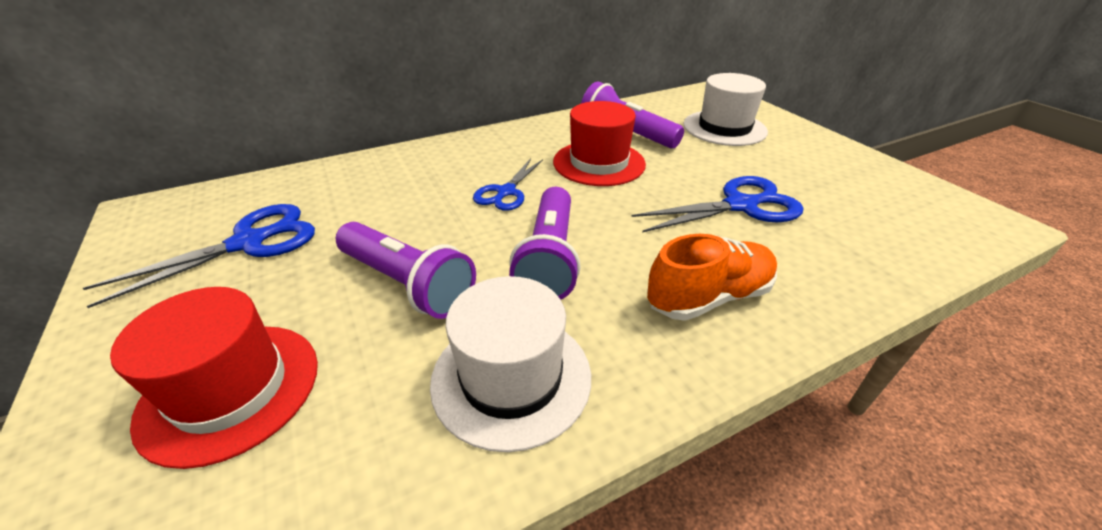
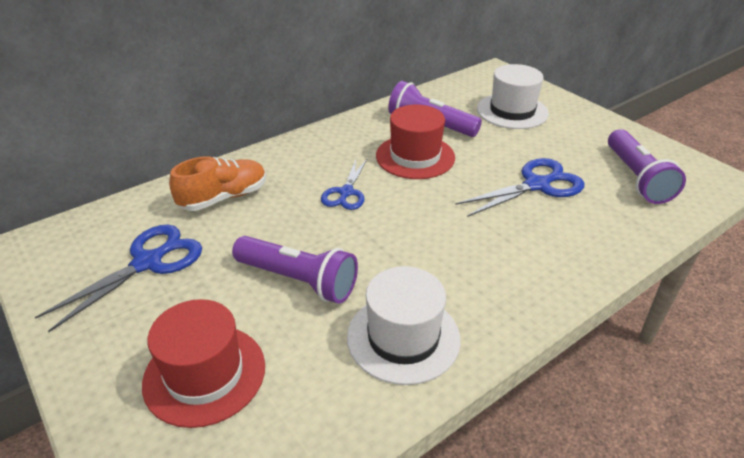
camera: 10 degrees left, 0 degrees up
purple flashlight [509,187,581,300] -> purple flashlight moved to [608,129,686,204]
orange shoe [647,234,777,321] -> orange shoe moved to [169,156,266,211]

